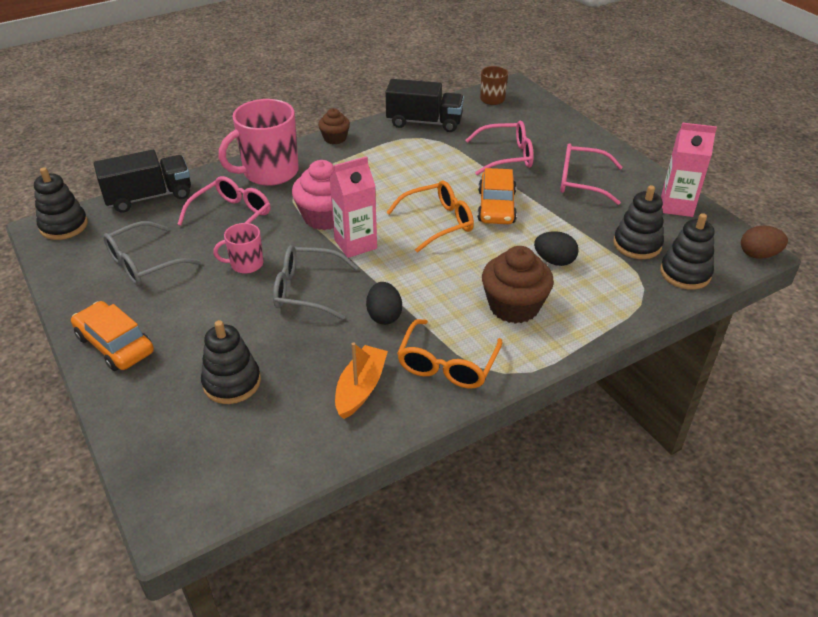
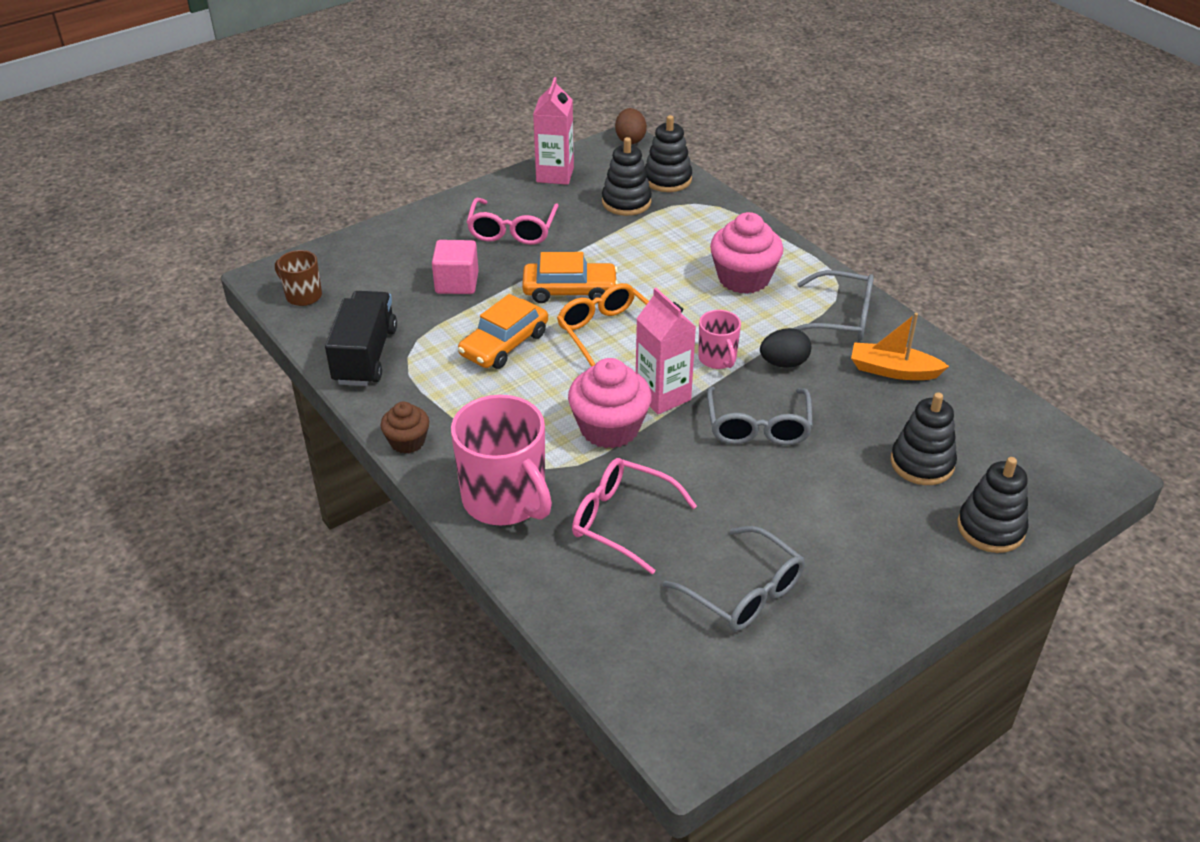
camera: 95 degrees left, 0 degrees up
black stacking toy [34,167,88,240] -> black stacking toy moved to [957,457,1028,553]
orange car [71,301,154,371] -> orange car moved to [458,294,548,369]
black truck [94,150,191,213] -> none
pink mug [213,223,263,274] -> pink mug moved to [698,310,741,369]
orange glasses [397,319,503,389] -> grey glasses [793,270,874,340]
pink glasses [466,121,534,175] -> pink cube [432,240,479,294]
brown cupcake [482,246,554,324] -> pink cupcake [710,212,783,294]
black egg [534,231,579,266] -> none

